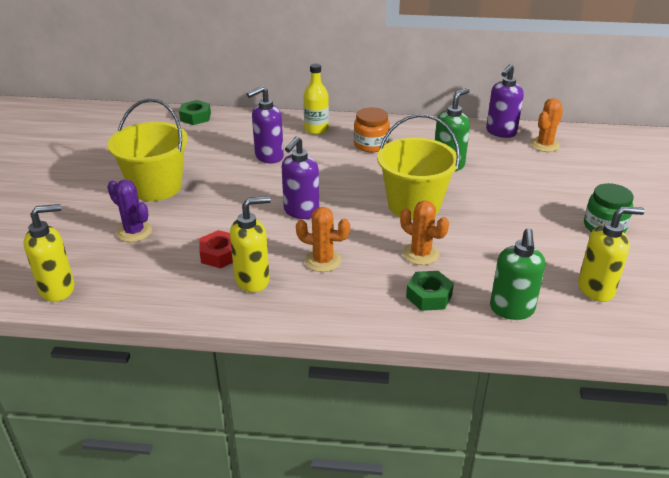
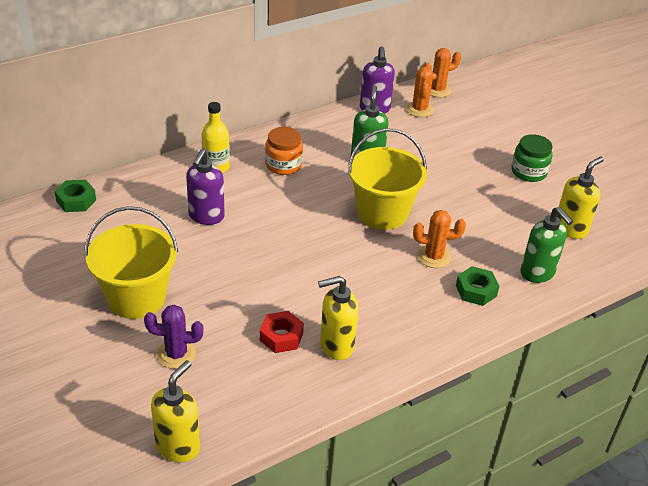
camera: 40 degrees left, 5 degrees up
yellow soap dispenser [230,196,271,292] -> yellow soap dispenser turned 135 degrees counterclockwise [318,276,359,360]
purple soap dispenser [282,136,319,219] -> none
orange cactus [296,207,350,272] -> orange cactus moved to [423,48,461,97]

